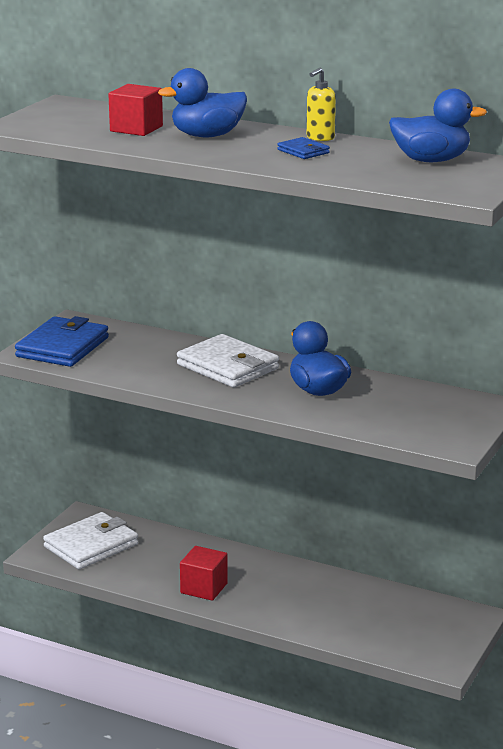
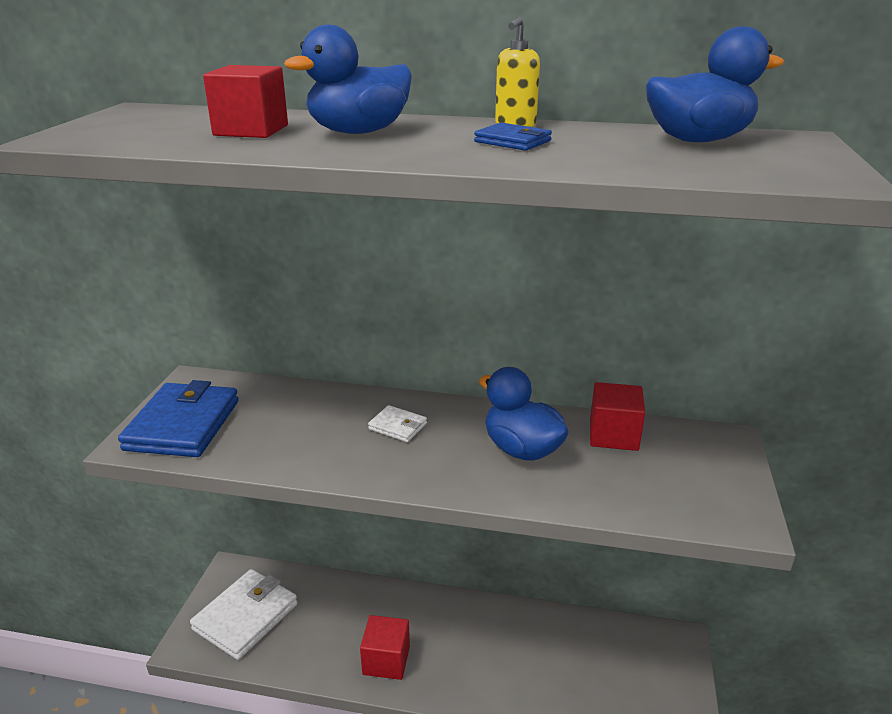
camera: 15 degrees left, 5 degrees up
white wallet [177,334,279,387] -> white wallet [368,405,427,442], size x0.47
none -> red cube [590,382,645,451]

